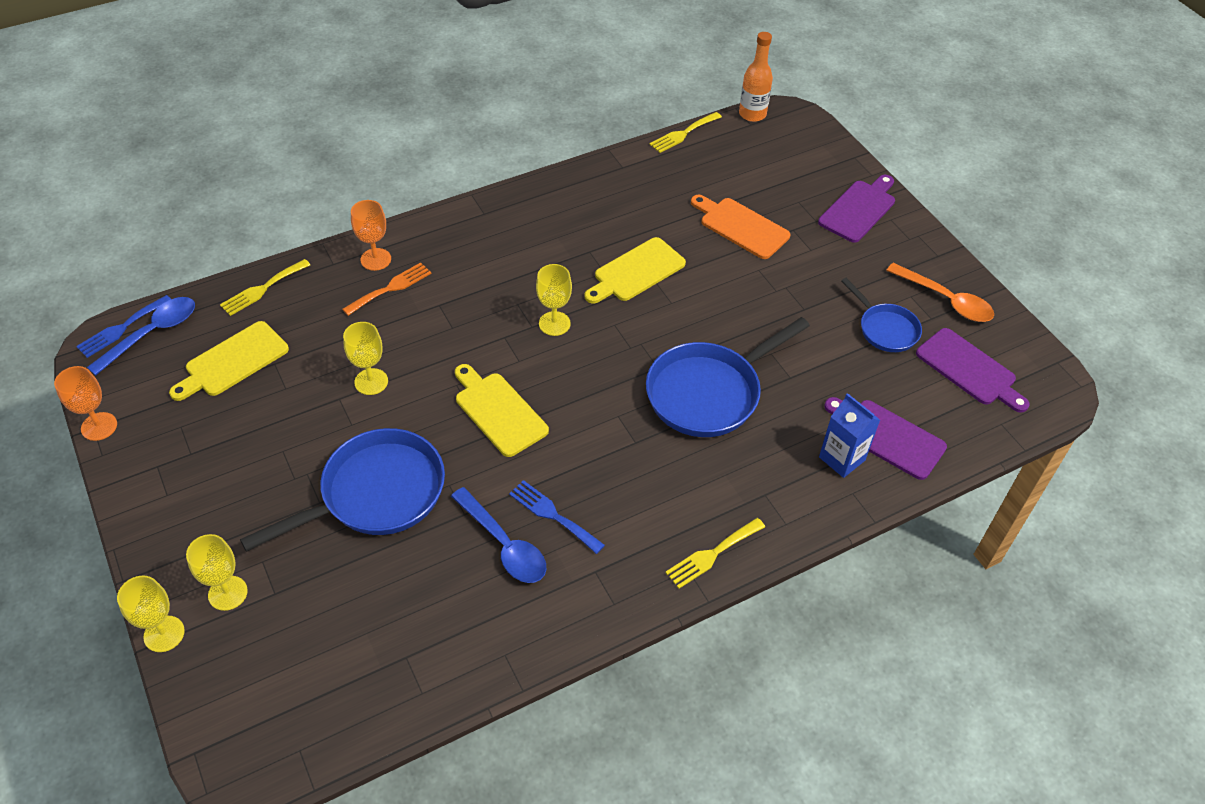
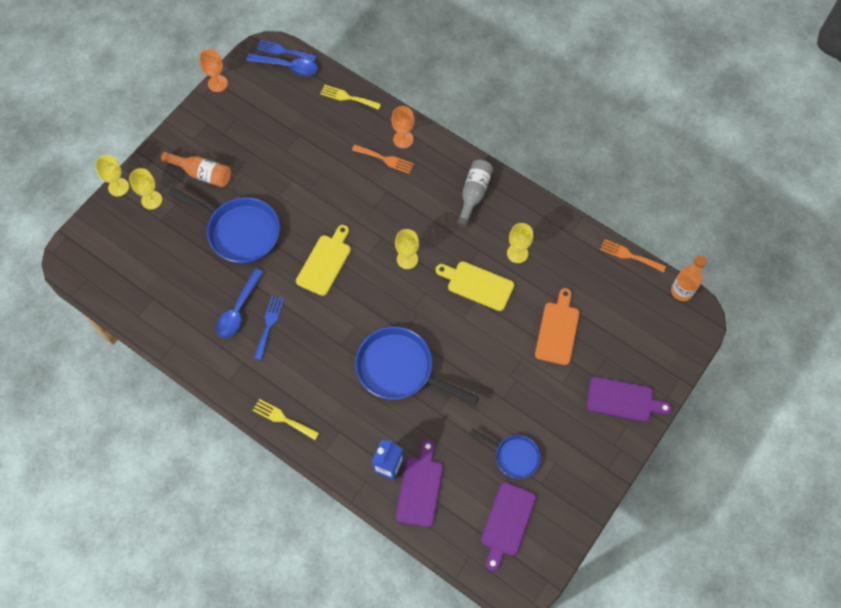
camera: 65 degrees right, 15 degrees up
yellow cutting board [169,321,289,401] -> none
yellow goblet [343,322,388,395] -> yellow goblet moved to [507,223,533,263]
yellow fork [649,112,722,153] -> orange fork [600,239,666,273]
blue pan [841,278,922,352] -> blue pan turned 90 degrees counterclockwise [471,429,541,479]
orange spoon [886,263,994,322] -> none
none -> orange bottle [161,151,231,187]
none -> grey bottle [457,160,493,228]

